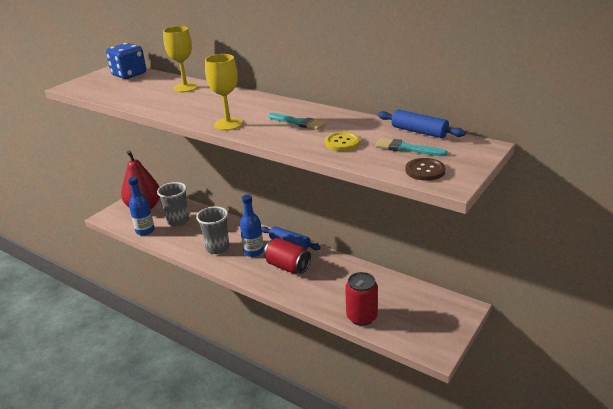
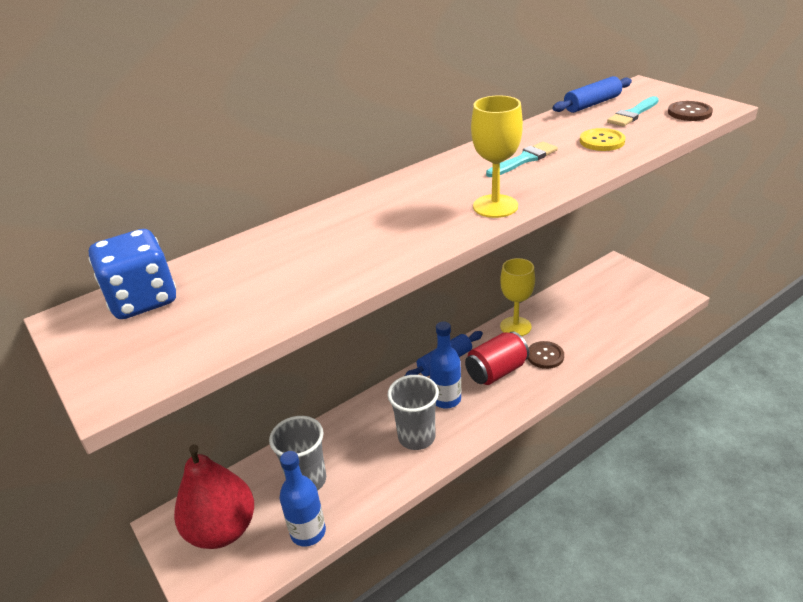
camera: 70 degrees left, 5 degrees up
yellow goblet [163,26,198,92] -> yellow goblet moved to [500,258,535,336]
red can [345,272,378,326] -> none
none -> brown button [528,341,564,369]

